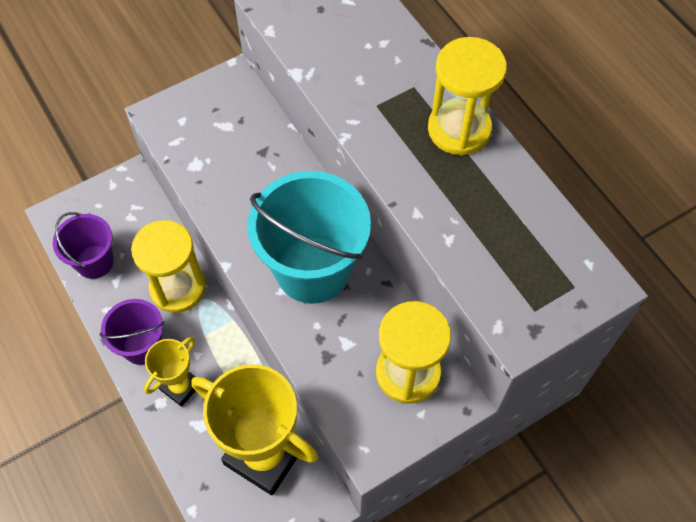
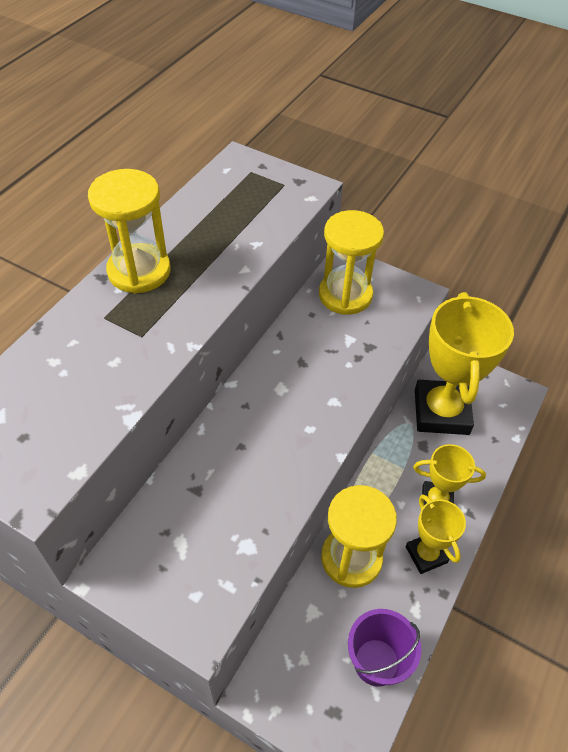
camera: 120 degrees left, 10 degrees down
purple bucket [100,299,165,365] -> yellow trophy [406,494,466,574]
turquoise bucket [248,171,371,304] -> none

